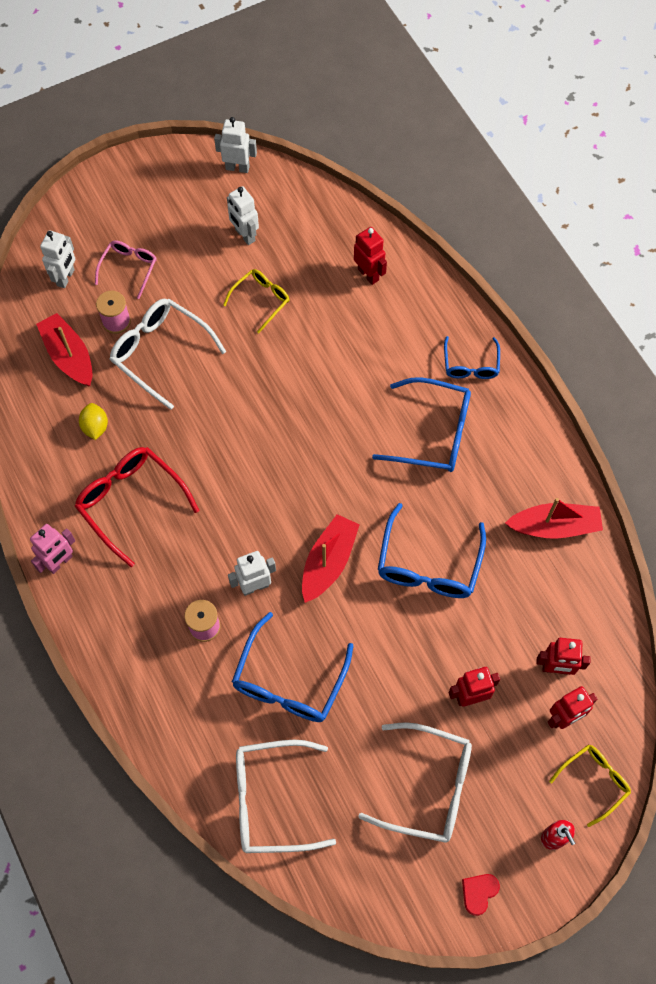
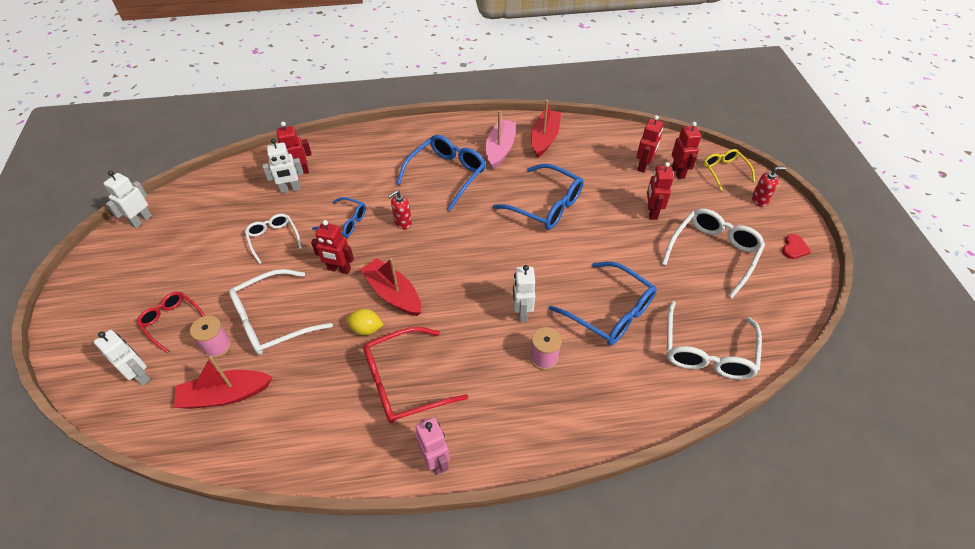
camera: 70 degrees left, 15 degrees down
yellow lemon [79,403,108,440] -> yellow lemon moved to [346,309,383,335]
pink glasses [95,241,157,299] -> red glasses [137,292,205,353]
yellow glasses [223,269,290,333] -> white glasses [245,214,302,264]
white robot [227,186,259,245] -> white robot moved to [263,138,304,193]
red boat [302,514,360,603] -> red boat moved to [360,258,421,316]
blue glasses [444,336,500,379] -> blue glasses moved to [312,197,366,237]
red heart [462,874,500,916] -> red heart turned 120 degrees counterclockwise [782,234,811,259]
none -> red robot [311,220,354,274]
none -> red soap dispenser [388,190,412,229]
none -> pink boat [486,110,516,169]

